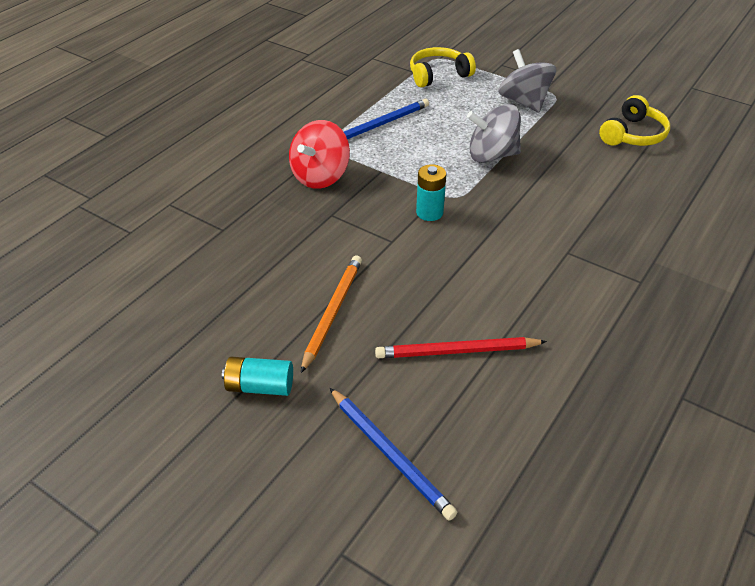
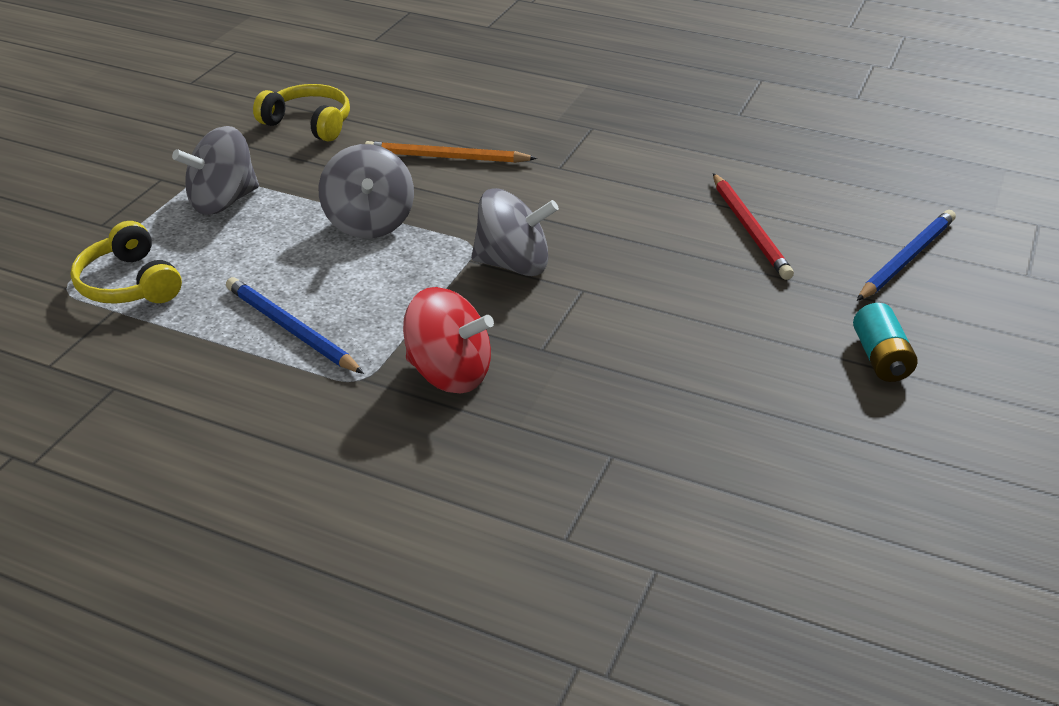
camera: 100 degrees left, 5 degrees down
orange pencil [301,255,362,373] -> orange pencil moved to [365,141,537,163]
turquoise battery [416,164,446,221] -> grey spinning top [471,188,559,276]

